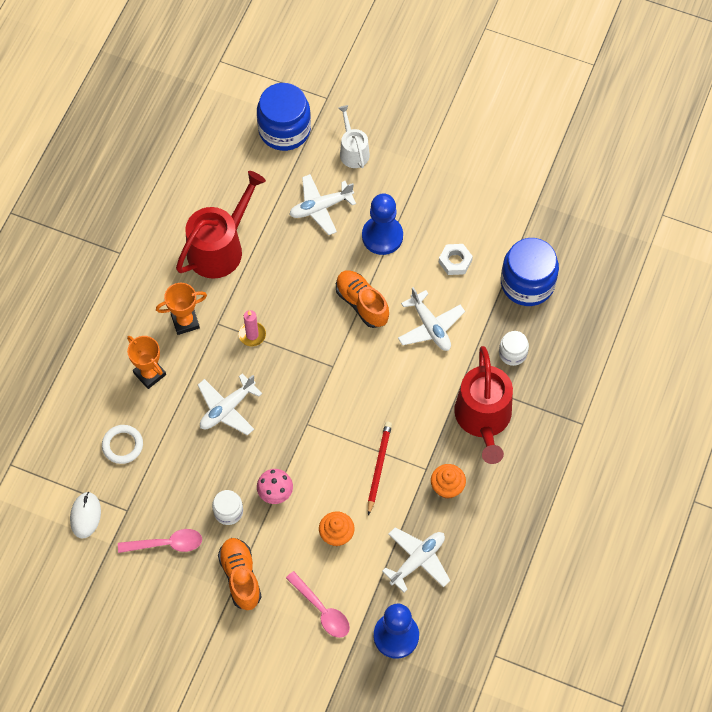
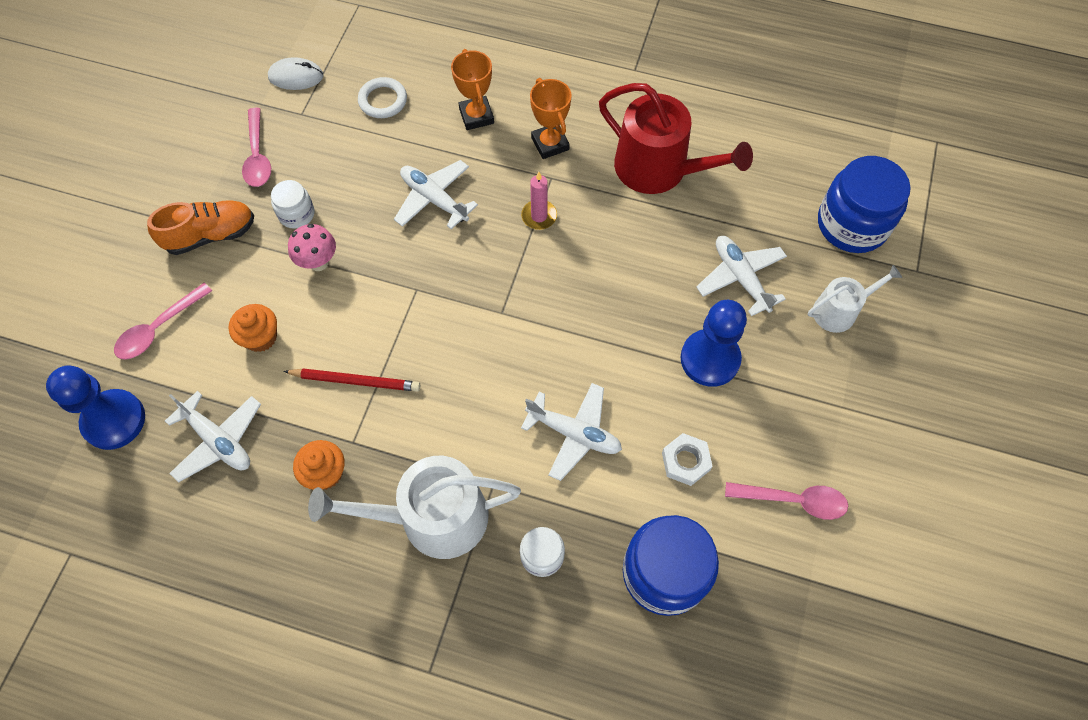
camera: 85 degrees right, 0 degrees up
orange trophy [127,336,166,389] -> orange trophy turned 60 degrees counterclockwise [451,49,494,130]
orange shoe [336,270,389,328] -> none
white plane [398,287,465,351] -> white plane turned 120 degrees counterclockwise [521,383,622,481]
red watering can [454,346,513,464] -> white watering can [308,456,521,559]
none -> pink spoon [725,482,848,520]

